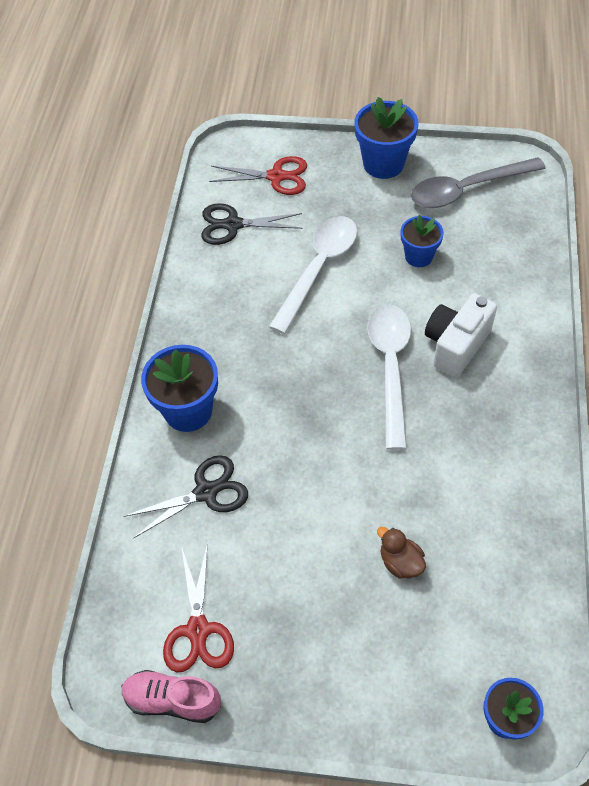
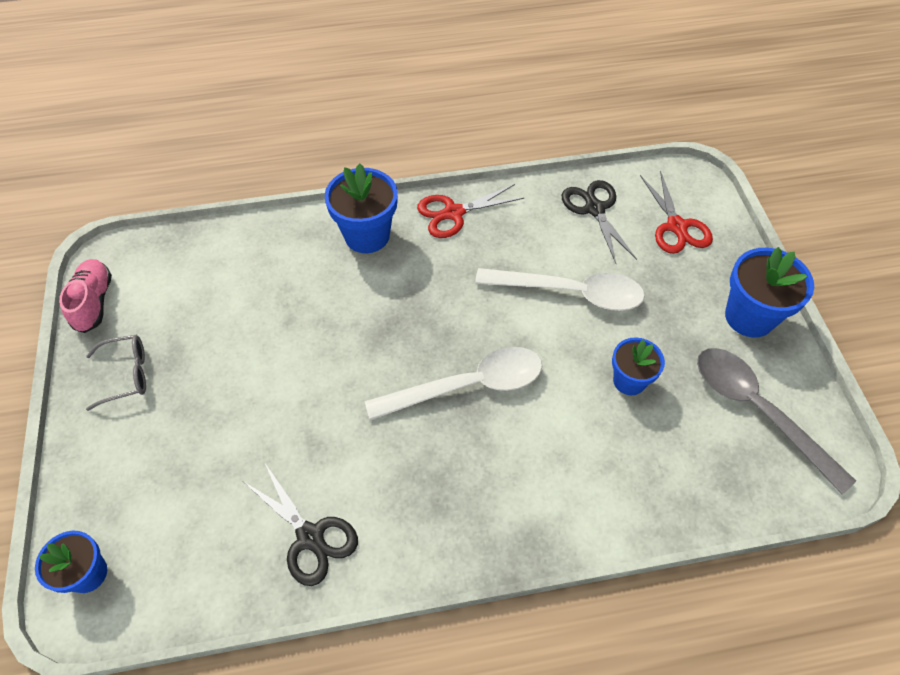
camera: 70 degrees right, 0 degrees up
black scissors [123,455,248,539] -> black scissors moved to [243,464,358,586]
red scissors [163,543,234,672] -> red scissors moved to [417,184,524,238]
brown duck [377,527,426,579] -> none
white camera [425,293,497,377] -> none
none -> grey glasses [86,335,146,411]

